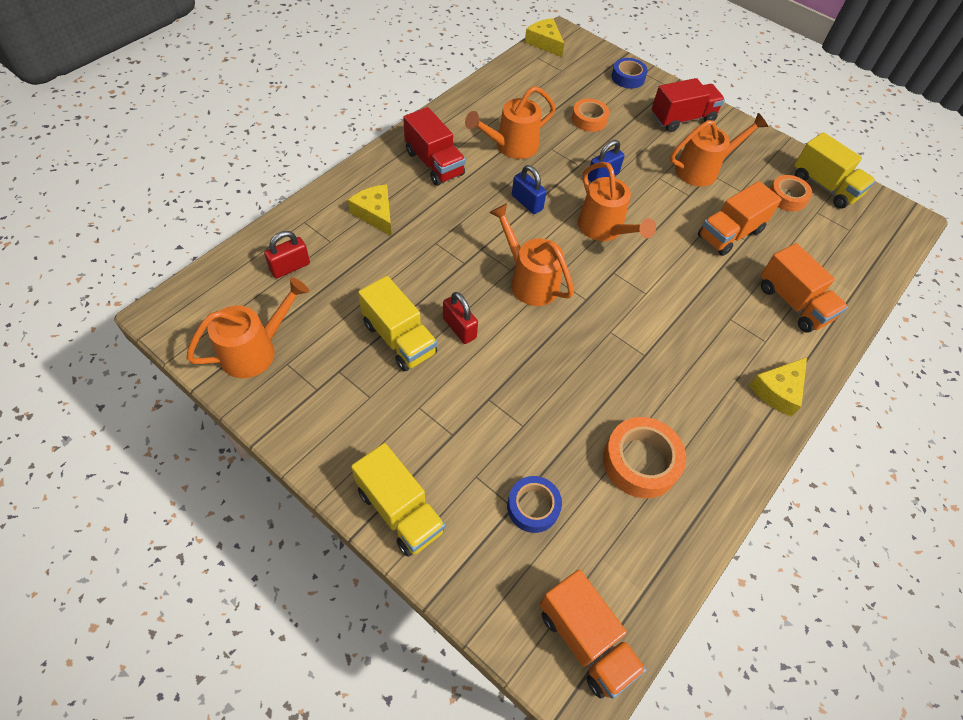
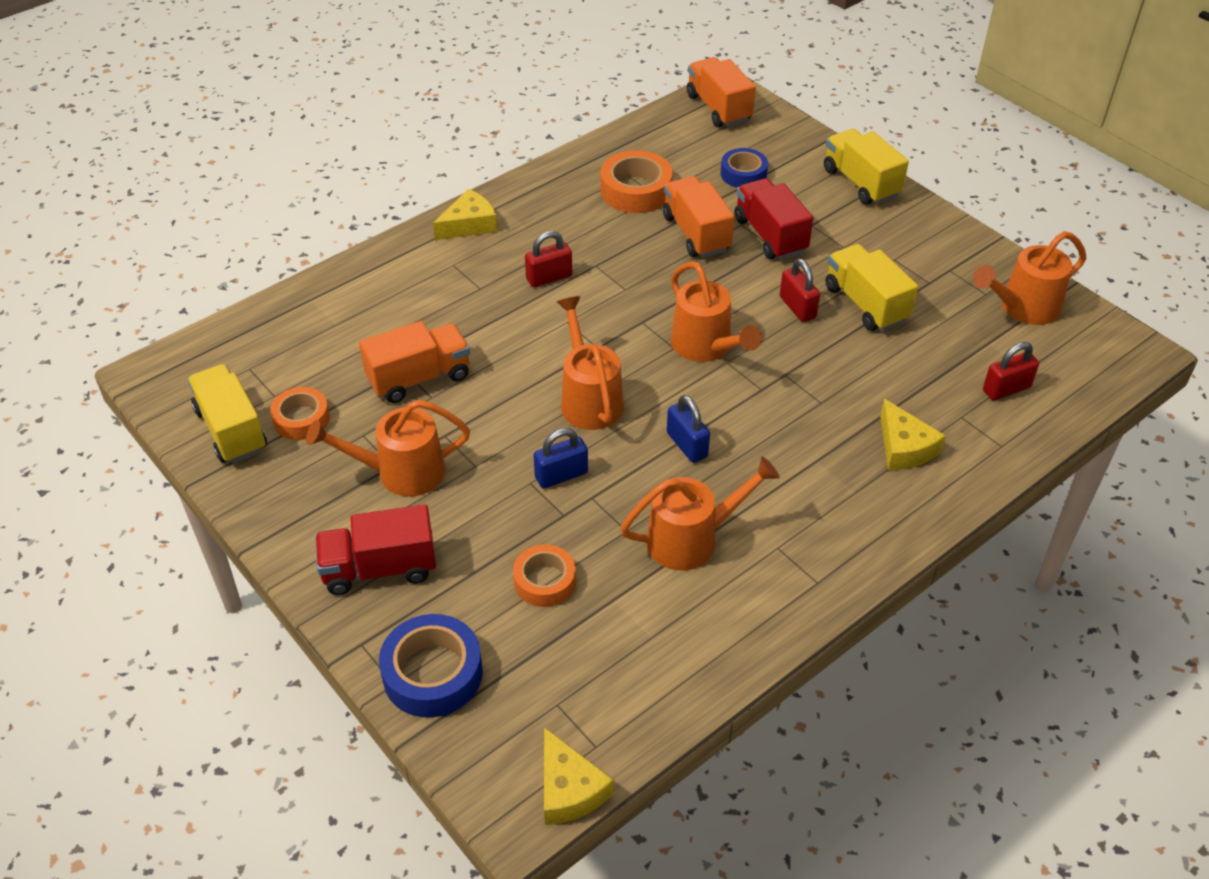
camera: 165 degrees left, 10 degrees down
red truck [403,107,466,186] -> red truck moved to [735,178,813,260]
blue tape [611,58,648,89] -> blue tape [379,614,483,718], size x1.52
orange truck [761,243,848,333] -> orange truck moved to [663,176,735,258]
none -> red padlock [525,231,572,287]

